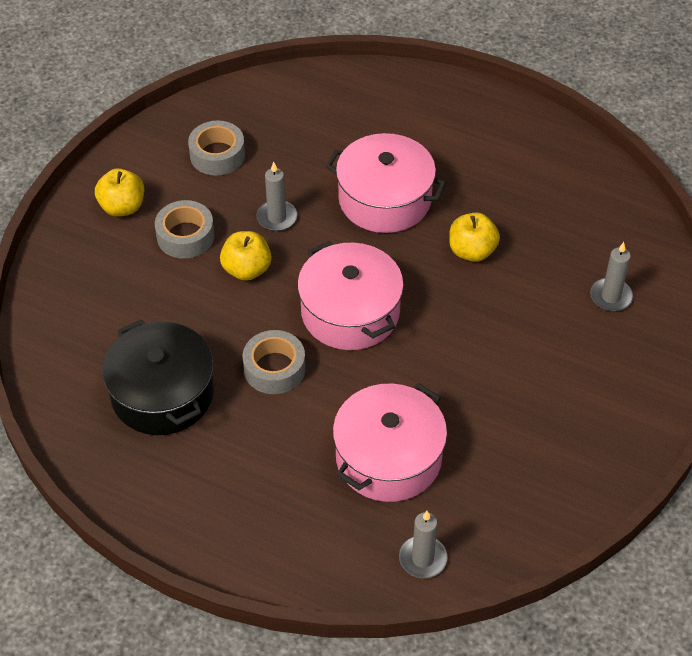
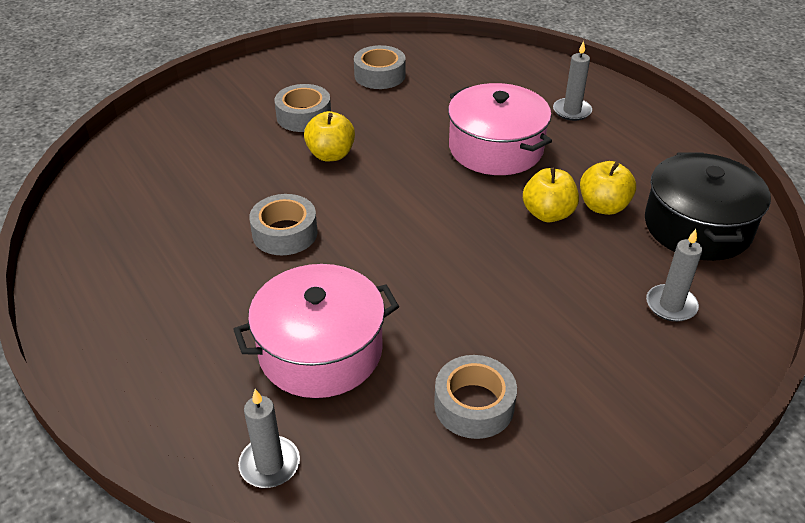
camera: 30 degrees right, 10 degrees down
yellow apple [95,168,144,217] -> yellow apple moved to [580,161,636,215]
black pot [102,319,214,435] -> black pot moved to [645,152,771,261]
grey candle [256,162,297,231] -> grey candle moved to [553,41,592,121]
pink pot [297,241,404,350] -> none
none -> grey tape [434,355,517,439]

